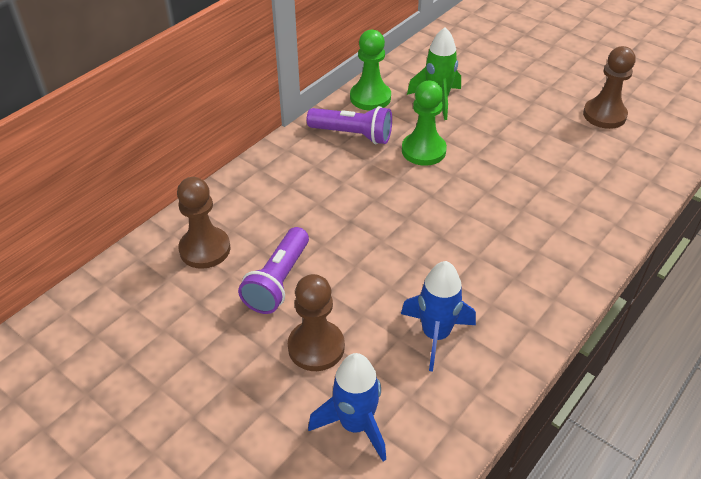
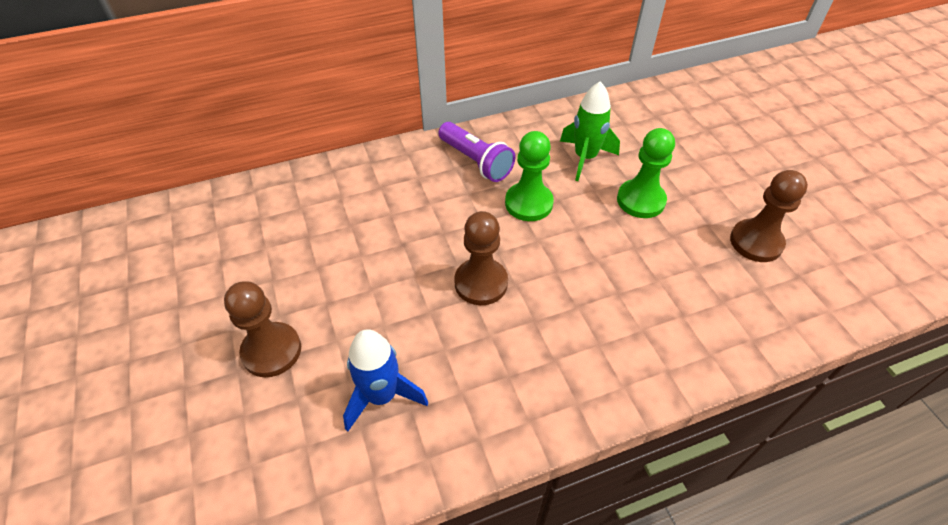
camera: 30 degrees right, 5 degrees up
brown pawn [177,177,230,269] -> brown pawn moved to [454,211,508,305]
purple flashlight [238,227,309,314] -> none
blue rocket [308,353,386,461] -> none
green pawn [350,30,391,110] -> green pawn moved to [617,128,675,218]

